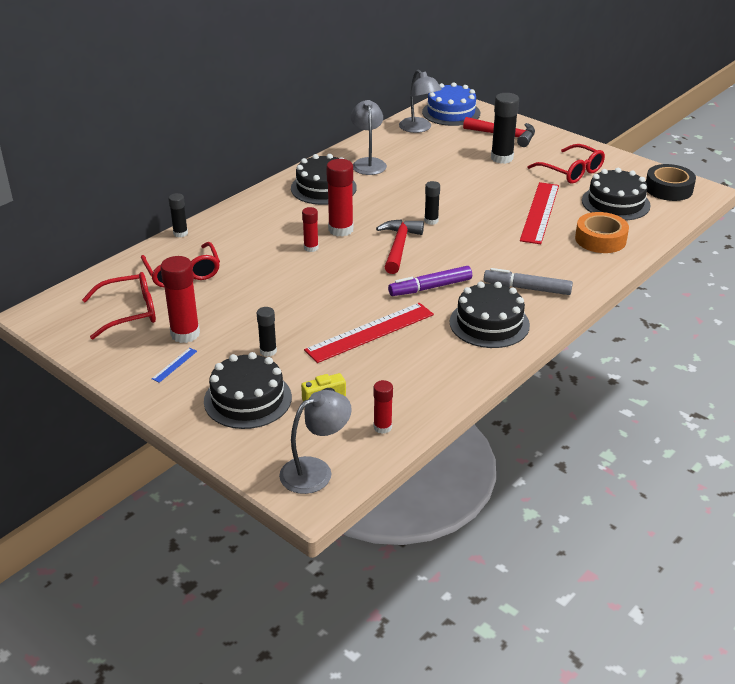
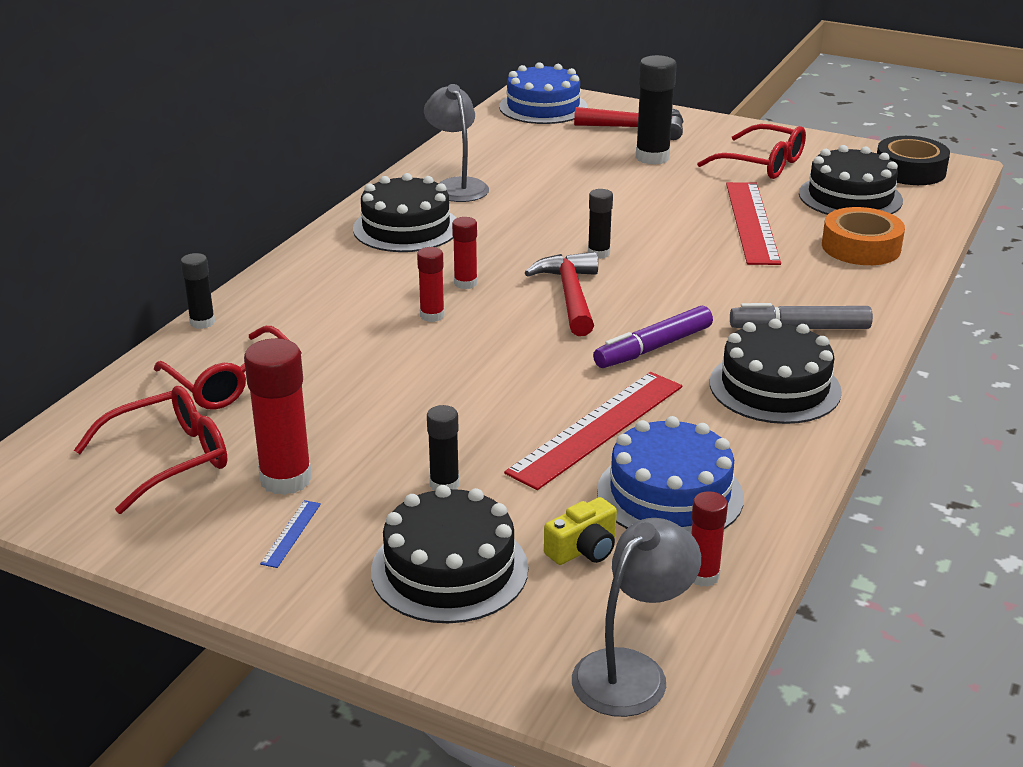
camera: 15 degrees left, 5 degrees down
red glue stick [326,159,353,237] -> red glue stick [452,217,478,289], size x0.57
grey lamp [399,69,442,133] -> none
none -> blue cake [597,416,744,534]

